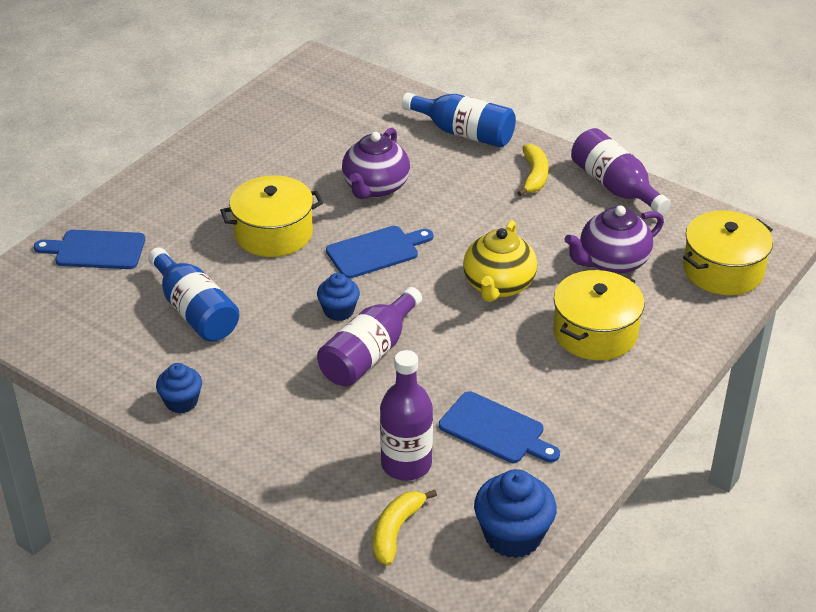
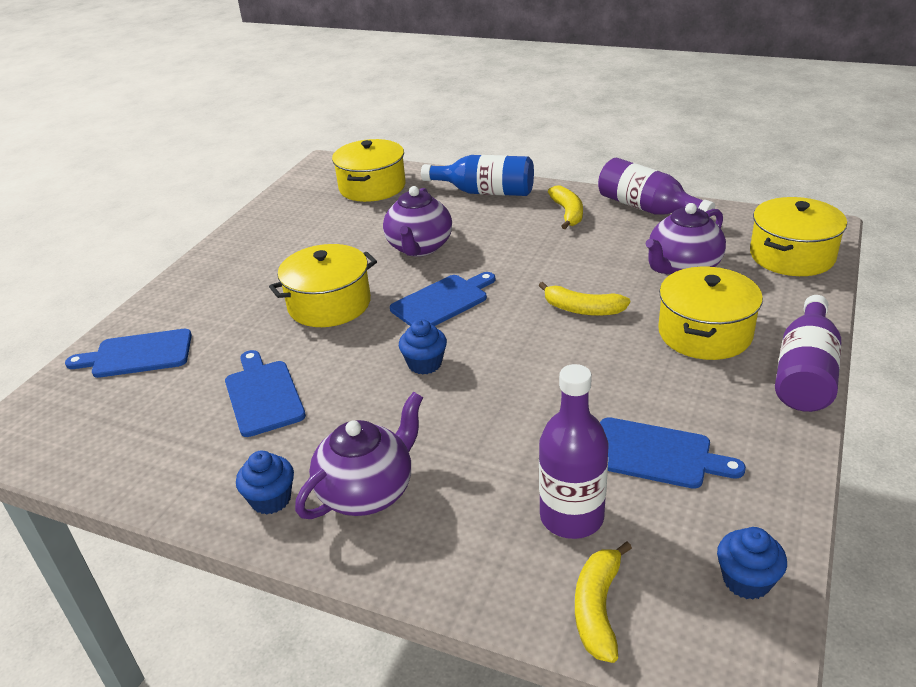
camera: 10 degrees left, 5 degrees down
blue bottle [148,247,240,342] -> blue cutting board [225,350,306,437]
purple bottle [317,287,422,386] -> purple bottle moved to [775,295,841,412]
yellow teapot [463,220,537,302] -> yellow banana [539,282,630,316]
blue cupcake [474,469,557,558] -> blue cupcake [717,527,787,600], size x0.61
none -> purple teapot [295,392,423,519]
none -> yellow pot [332,139,406,202]

